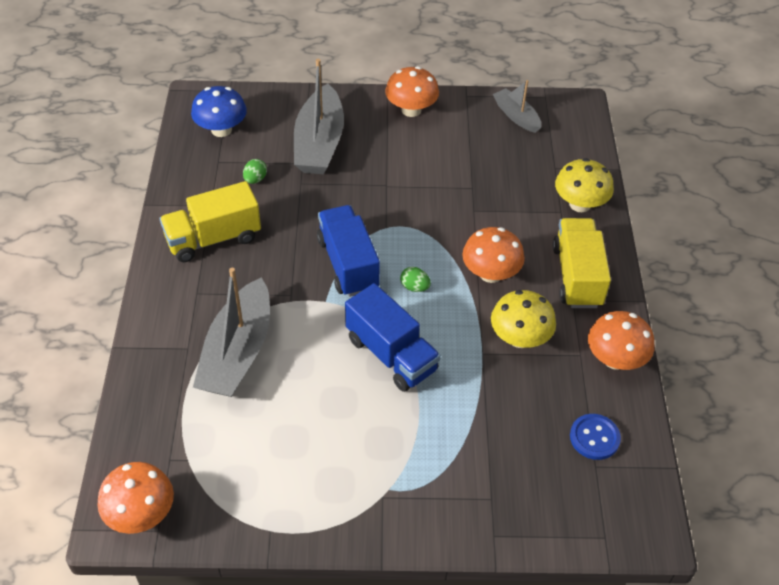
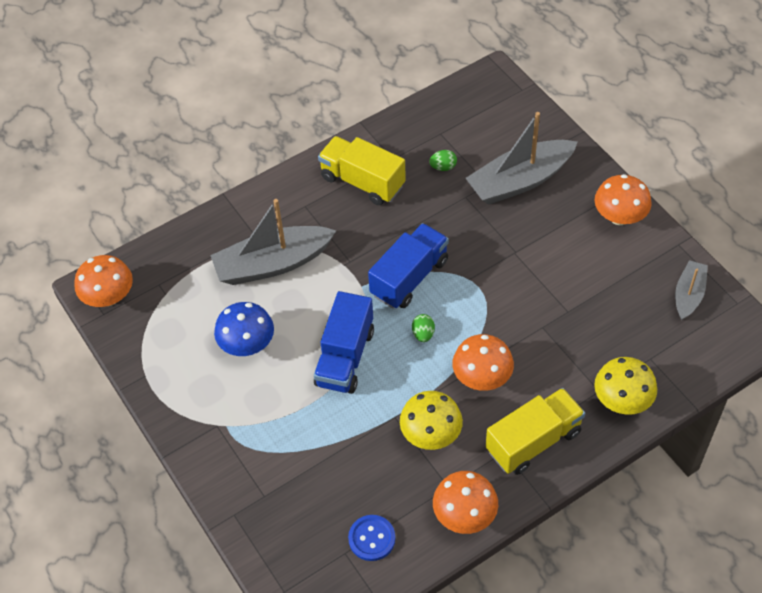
camera: 60 degrees right, 5 degrees up
blue mushroom [191,86,247,137] -> blue mushroom moved to [214,302,274,356]

